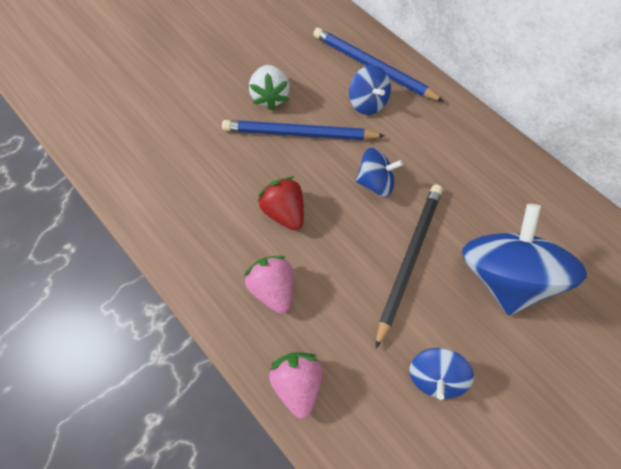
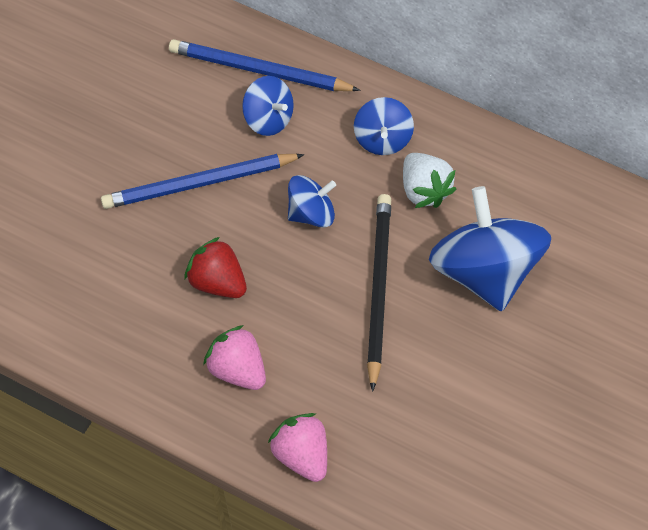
camera: 20 degrees left, 5 degrees down
white strawberry [249,65,290,110] -> white strawberry moved to [403,153,456,208]
blue spinning top [409,348,474,400] -> blue spinning top moved to [354,97,414,155]

